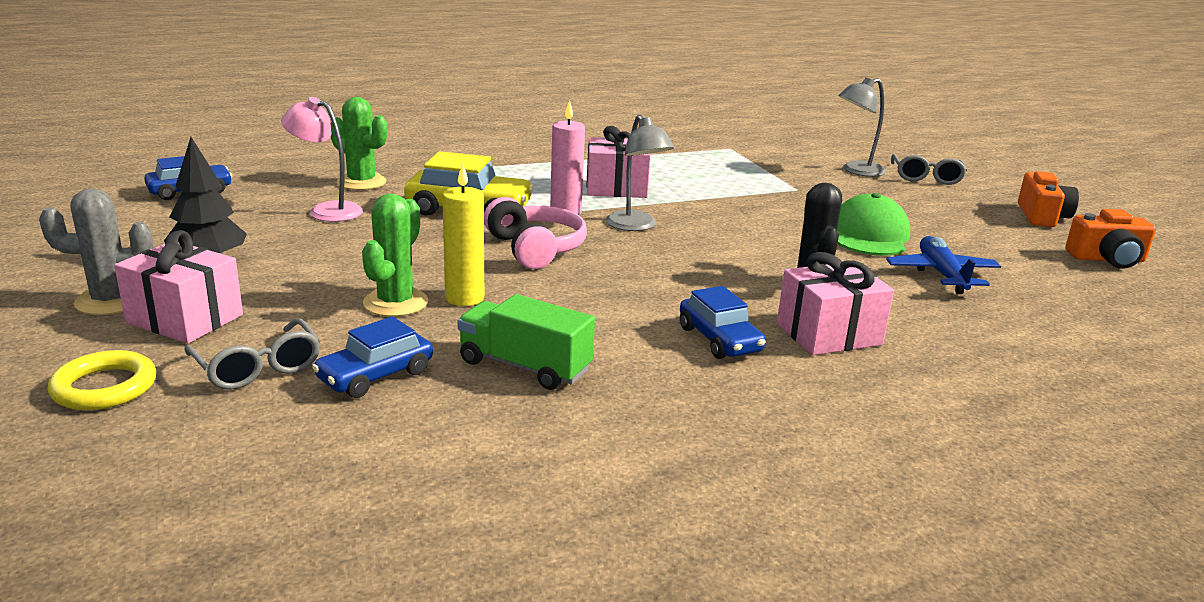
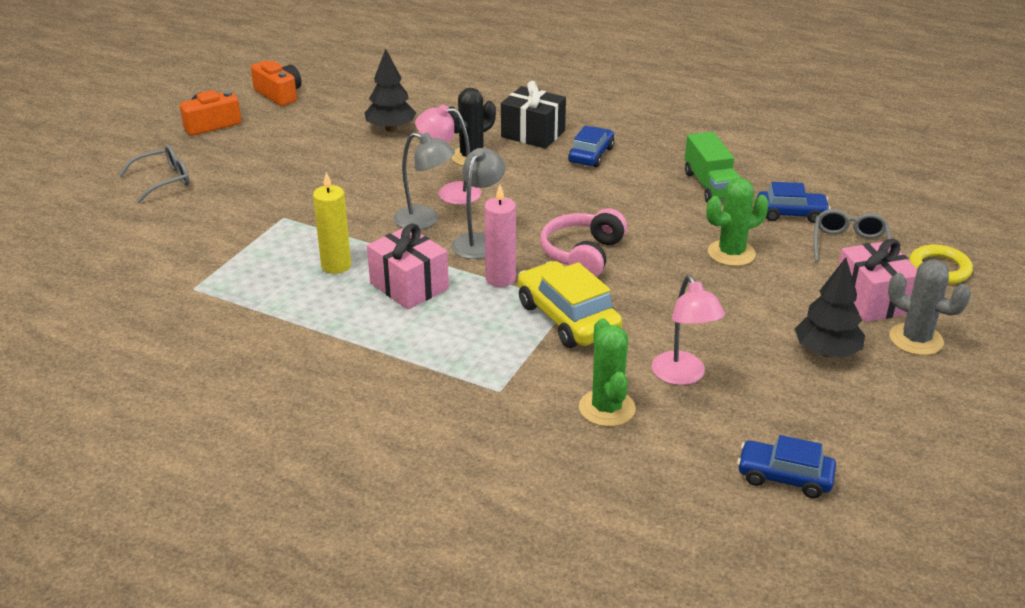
camera: 130 degrees left, 10 degrees up
yellow candle [442,163,484,306] -> yellow candle moved to [313,172,351,274]
pink gift [777,252,894,355] -> black gift [501,81,566,149]
green cap [837,193,910,256] -> none
grey lamp [838,77,886,177] -> grey lamp moved to [394,132,455,230]
blue plane [886,236,1001,294] -> black tree [365,48,416,132]
none -> pink lamp [415,105,481,205]

